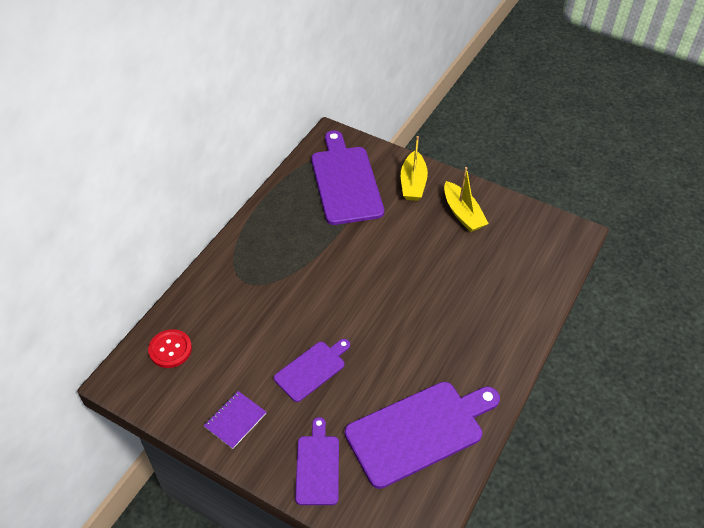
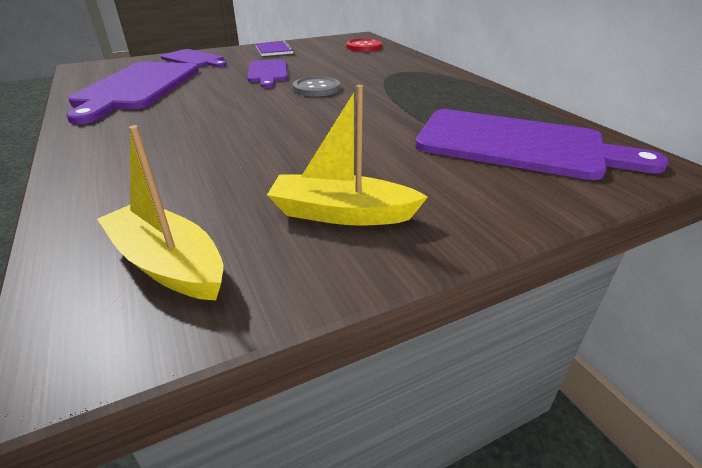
camera: 125 degrees right, 15 degrees down
yellow boat [401,136,428,201] -> yellow boat moved to [97,125,223,300]
none -> grey button [293,76,340,97]

